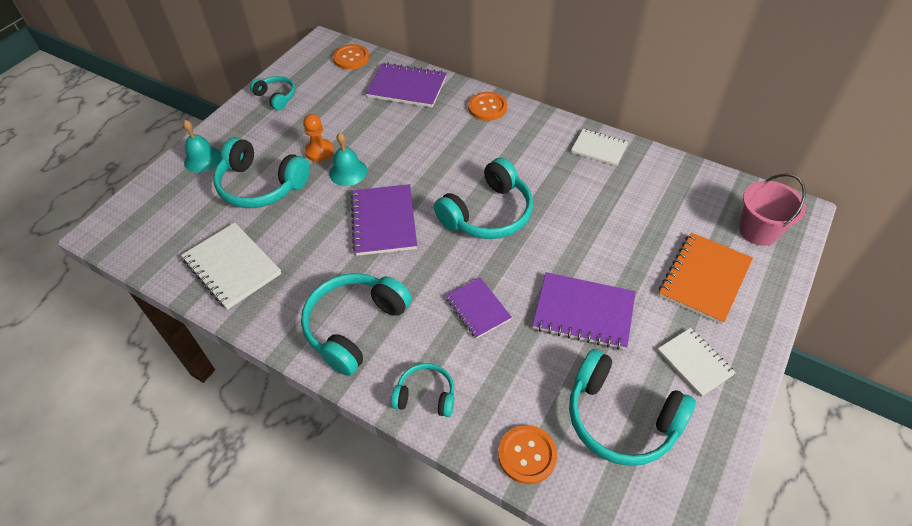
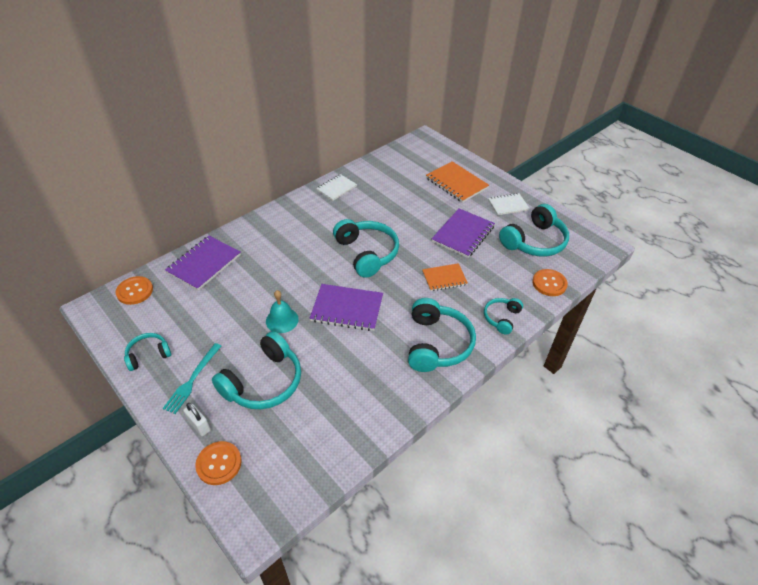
camera: 75 degrees left, 5 degrees down
white notebook [181,222,281,310] -> none
turquoise bell [183,120,221,173] -> white padlock [183,403,211,436]
turquoise headphones [301,273,412,376] -> turquoise headphones turned 135 degrees counterclockwise [408,298,476,372]
orange pawn [303,114,334,162] -> none
purple notebook [445,277,512,339] -> orange notebook [422,263,468,291]
orange button [468,92,507,121] -> orange button moved to [195,441,242,485]
pink bucket [739,174,806,246] -> none
none -> turquoise fork [163,343,221,414]

